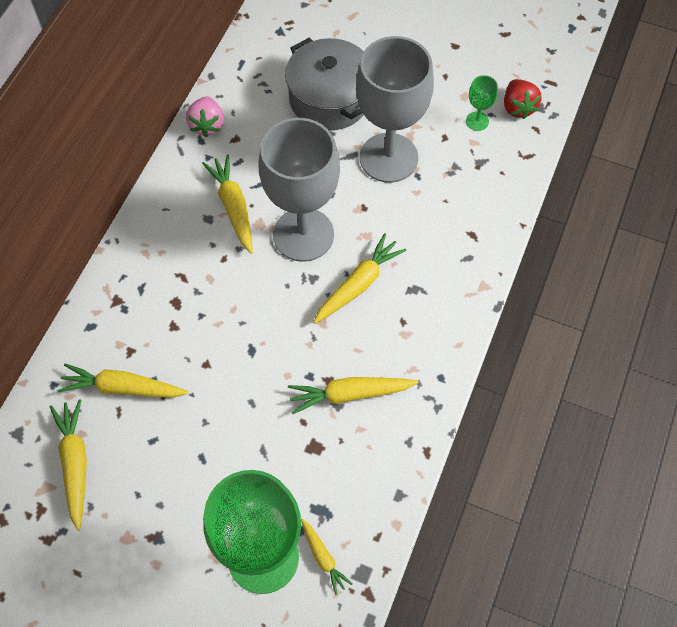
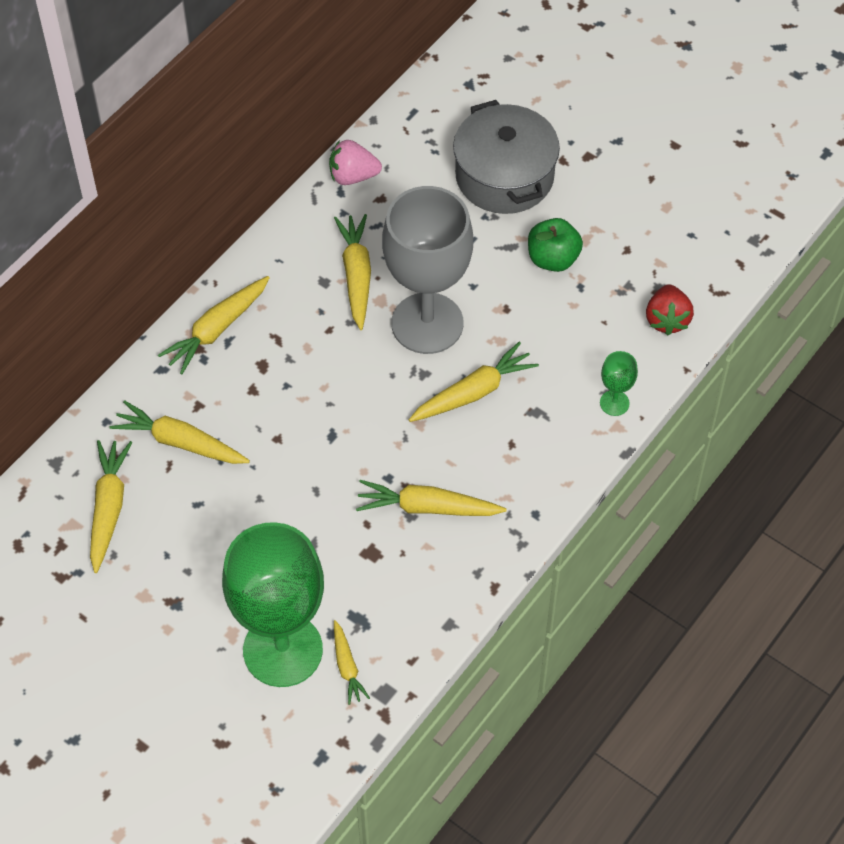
camera: 15 degrees right, 5 degrees down
pink strawberry [186,96,224,137] -> pink strawberry turned 75 degrees clockwise [329,140,382,185]
grey goblet [356,36,434,183] -> green apple [528,218,583,272]
green goblet [466,75,498,131] -> green goblet moved to [600,351,638,416]
red strawberry [504,79,541,119] -> red strawberry moved to [646,284,694,335]
none -> yellow carrot [158,276,270,374]

